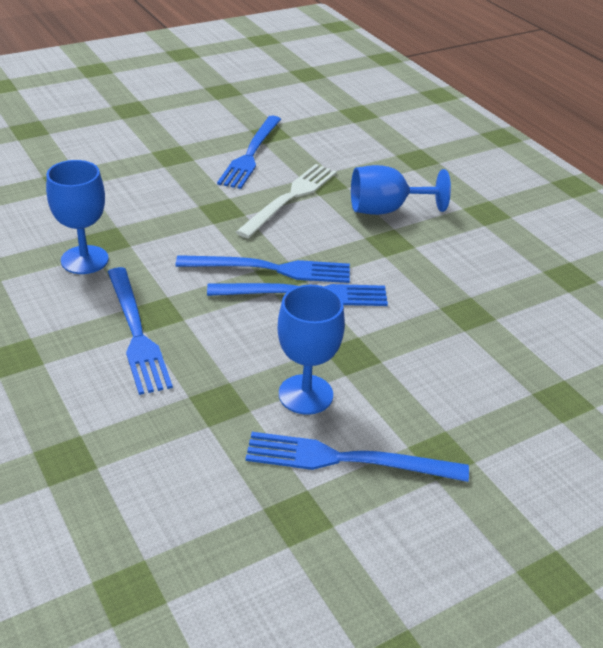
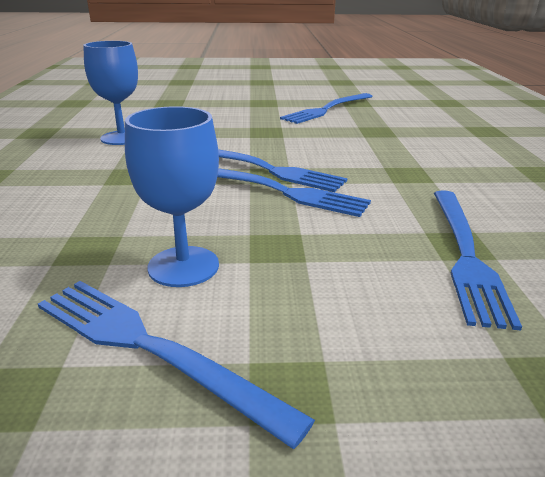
camera: 30 degrees right, 10 degrees down
blue fork [108,267,173,395] -> blue fork moved to [434,190,522,331]
white fork [236,164,337,238] -> none
blue goblet [351,165,451,215] -> none

